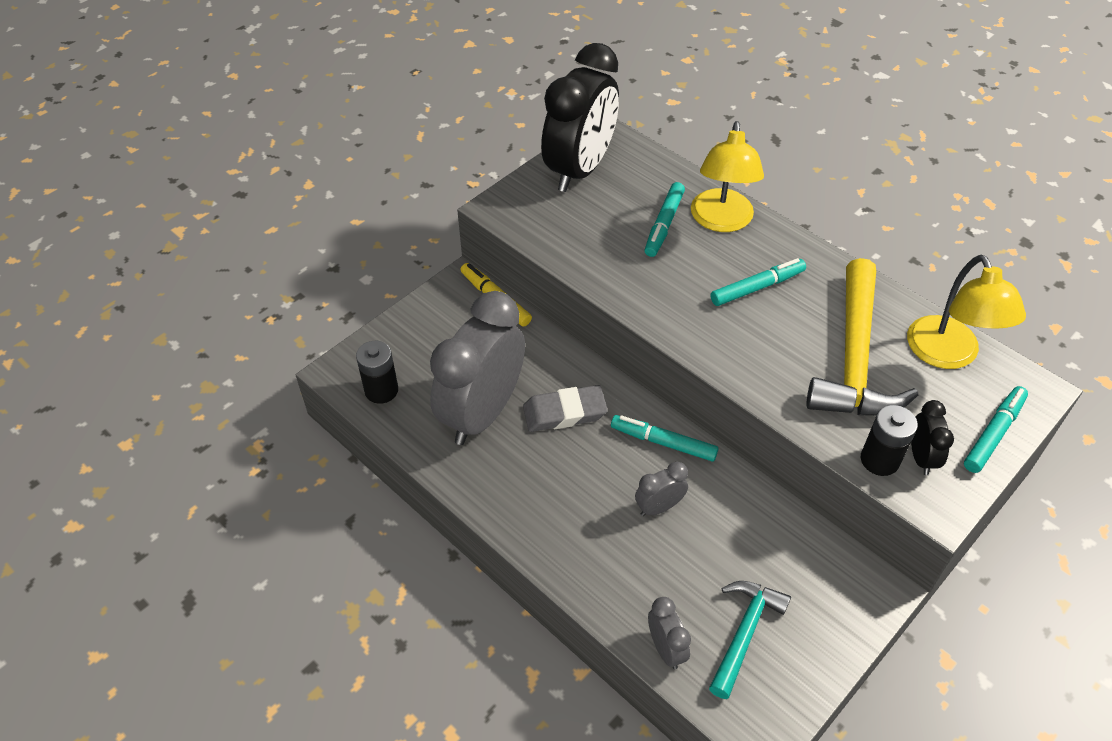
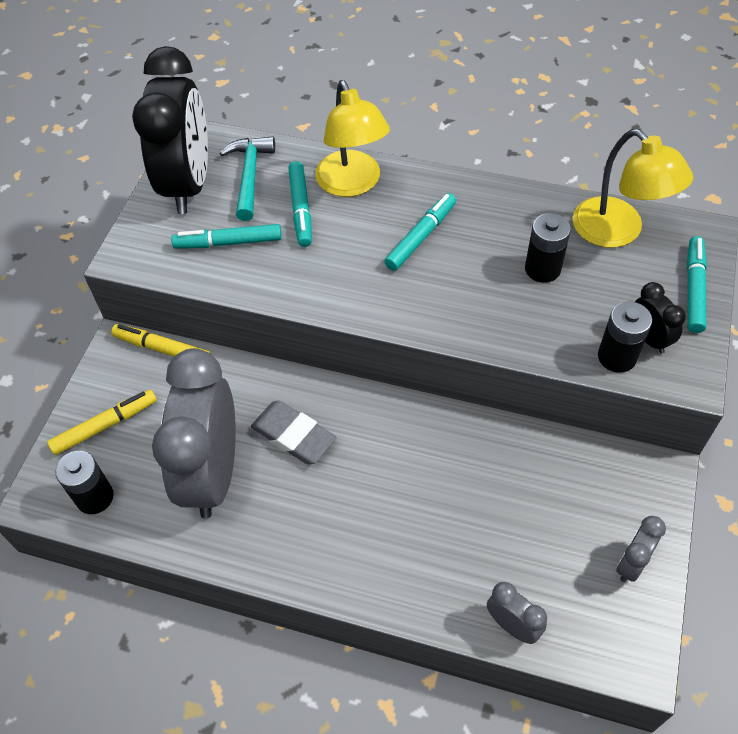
camera: 25 degrees left, 5 degrees up
grey eraser [523,385,608,432] -> grey eraser turned 75 degrees clockwise [251,400,336,464]
turquoise marker [611,415,719,462] -> turquoise marker moved to [171,224,282,249]
grey clock [635,462,688,516] -> grey clock moved to [616,516,666,582]
turquoise hammer [709,581,791,699] -> turquoise hammer moved to [220,136,275,221]
yellow hammer [806,258,918,416] -> black battery [525,213,571,283]
none -> yellow marker [47,390,157,455]

